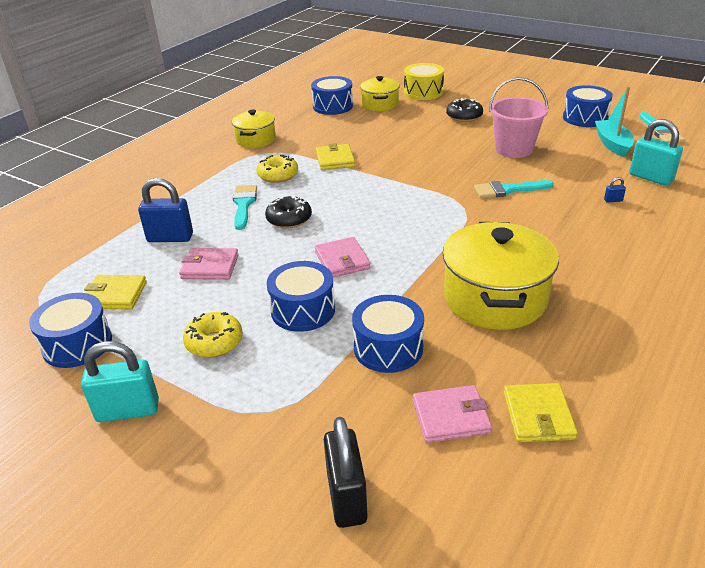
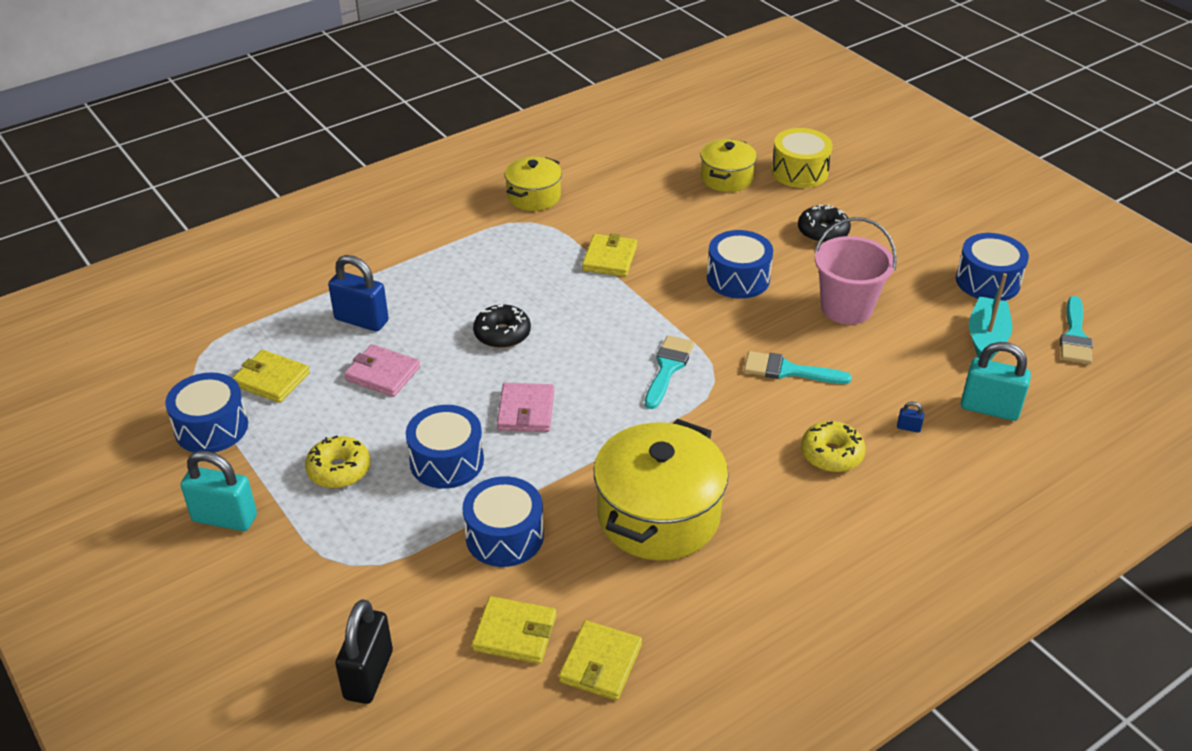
camera: 20 degrees right, 5 degrees up
turquoise brush [233,185,257,230] -> turquoise brush moved to [645,335,694,409]
yellow donut [257,155,298,183] -> yellow donut moved to [801,421,866,472]
blue drum [311,76,353,115] -> blue drum moved to [707,230,773,299]
pink wallet [413,385,492,443] -> yellow wallet [472,596,556,664]
turquoise padlock [629,119,683,186] -> turquoise padlock turned 45 degrees counterclockwise [961,342,1031,421]

